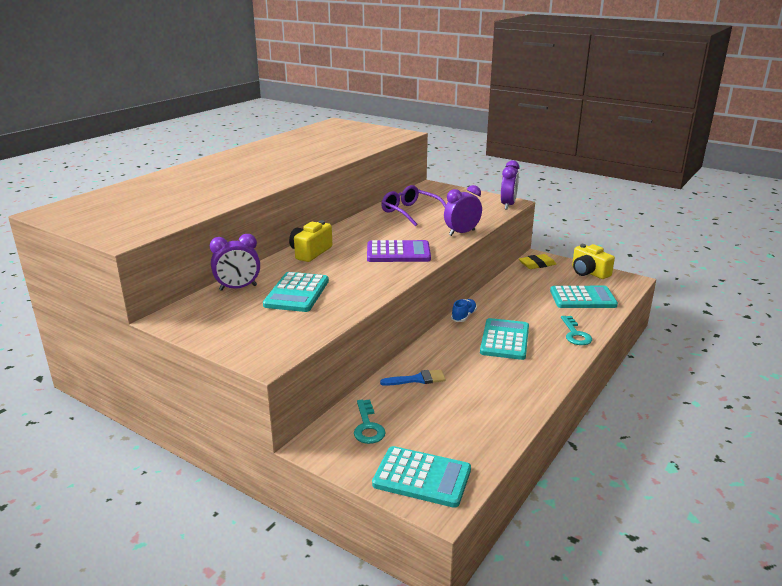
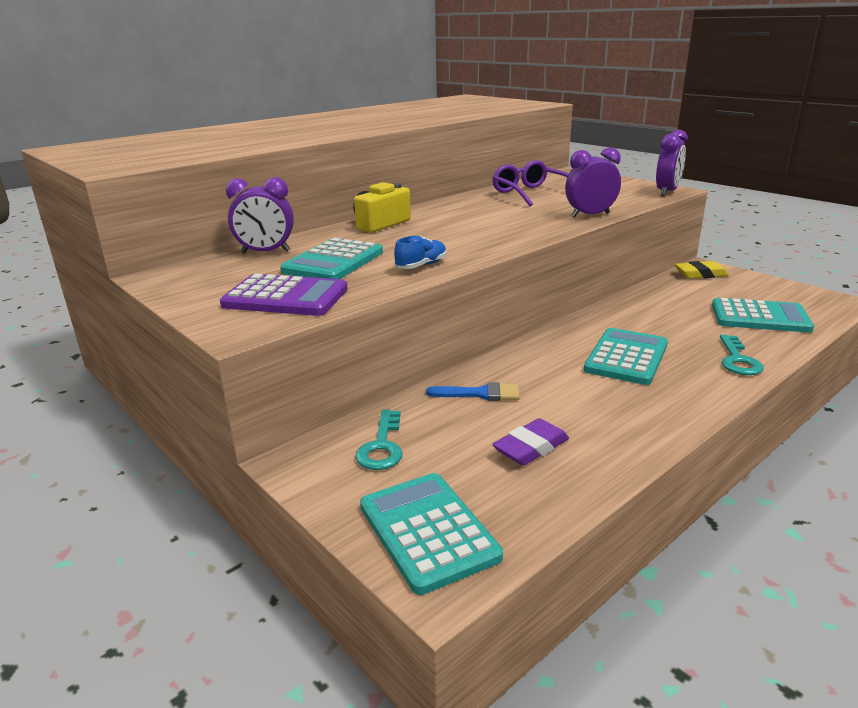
camera: 15 degrees right, 0 degrees up
purple calculator [367,240,431,262] -> purple calculator moved to [220,274,348,316]
turquoise calculator [372,446,471,508] -> turquoise calculator turned 150 degrees counterclockwise [360,473,503,595]
blue shoe [451,299,477,322] -> blue shoe moved to [394,235,446,269]
yellow camera [572,244,615,279] -> none
none -> purple eraser [492,418,569,466]

